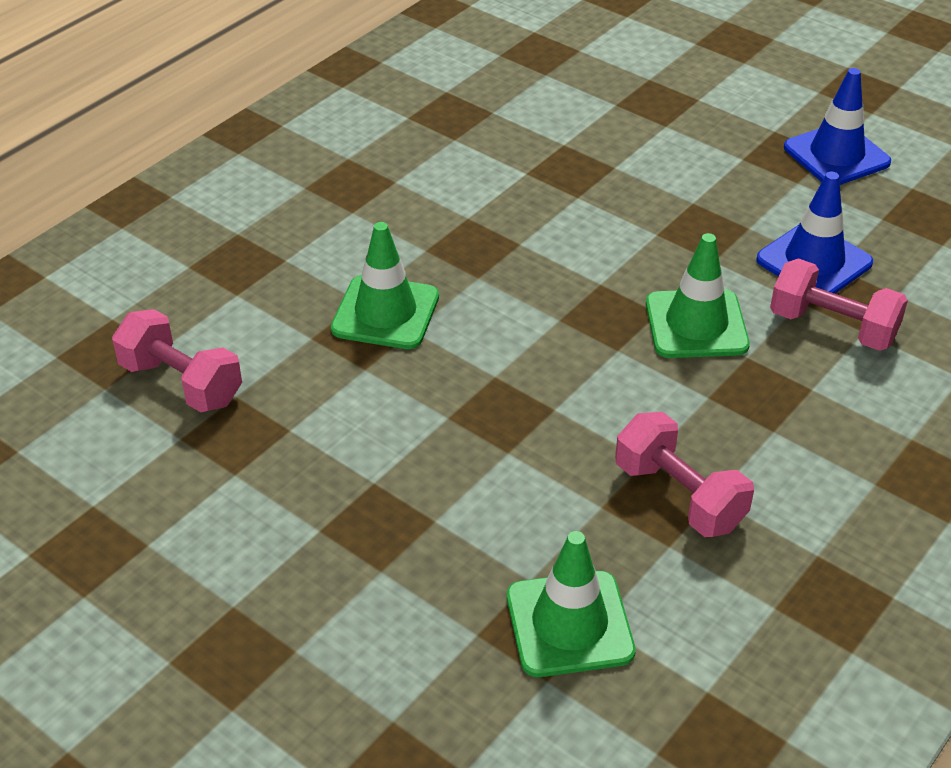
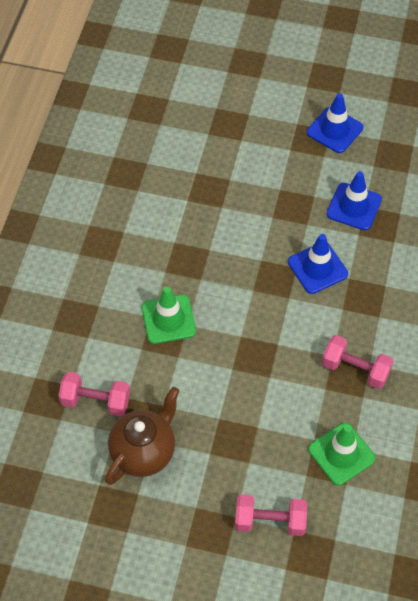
camera: 25 degrees left, 15 degrees up
green traffic cone [646,233,750,358] -> blue traffic cone [288,234,348,294]
pink dumbbell [770,258,908,351] -> pink dumbbell moved to [235,494,307,536]
none -> brown teapot [105,387,180,485]

